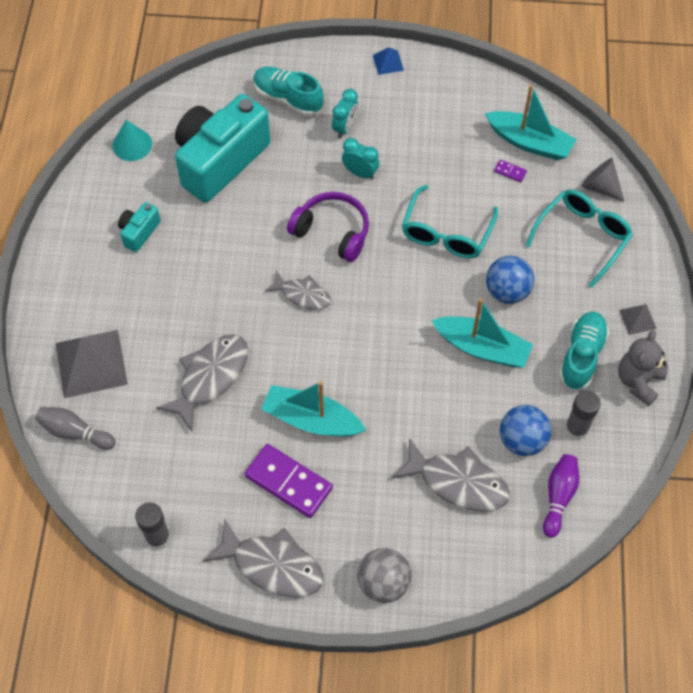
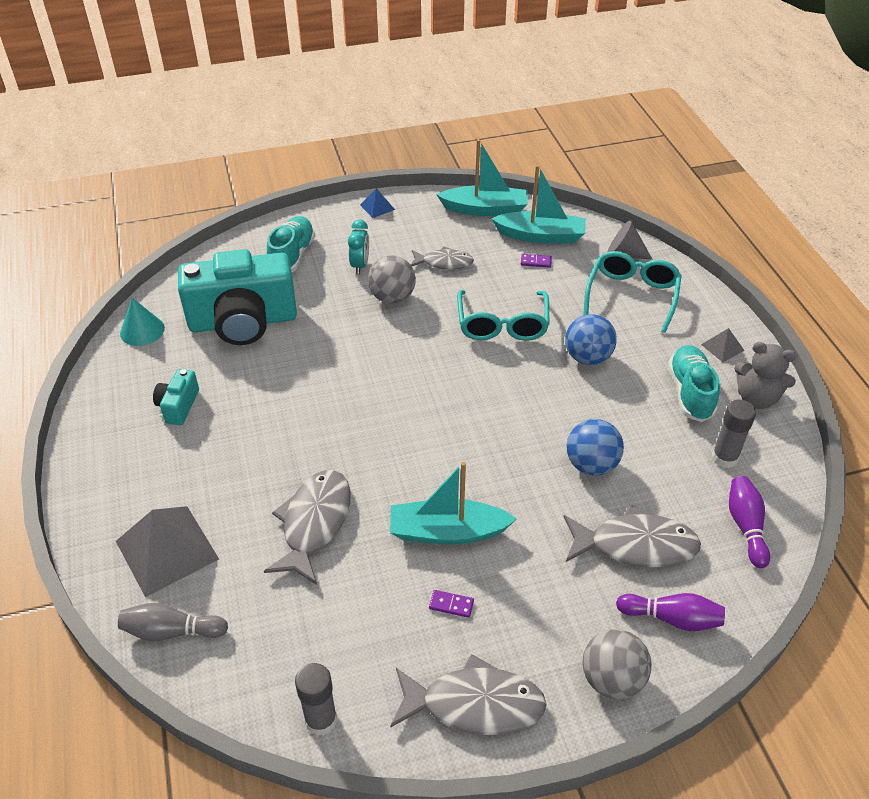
camera: 20 degrees left, 15 degrees down
turquoise camera [175,94,271,203] -> turquoise camera turned 120 degrees counterclockwise [178,249,297,345]
purple domino [244,444,333,518] -> purple domino [429,590,474,618], size x0.42
turquoise shoe [254,67,324,116] -> turquoise shoe turned 90 degrees clockwise [267,216,315,272]
grey fish [265,271,331,310] -> grey fish moved to [410,246,474,270]
purple headphones [287,192,369,262] -> none
turquoise clock [342,138,379,180] -> grey ball [368,255,416,304]
turquoise boat [431,298,533,368] -> turquoise boat moved to [436,139,528,216]
blue ball [500,405,551,456] -> blue ball moved to [567,419,624,476]
grey teddy bear [618,330,668,406] -> grey teddy bear turned 75 degrees counterclockwise [734,342,796,409]
none -> purple bowling pin [616,593,725,631]

